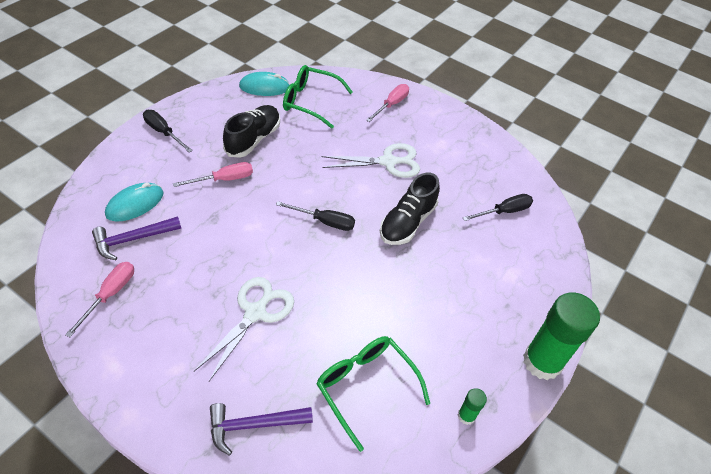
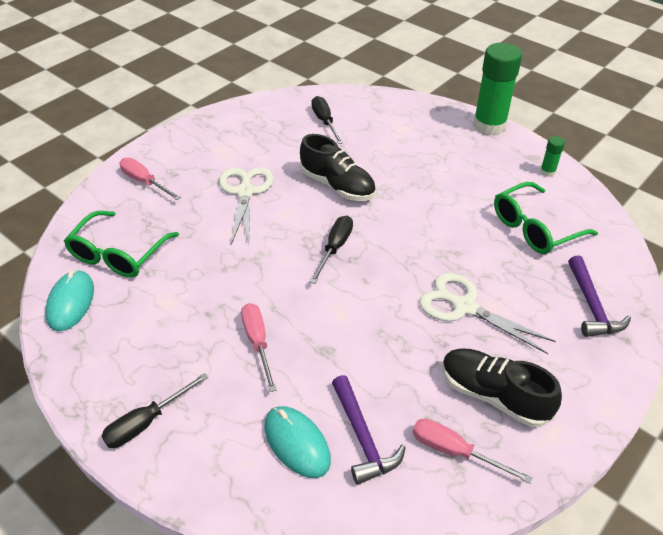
camera: 80 degrees left, 5 degrees down
black shoe [223,105,280,158] -> black shoe moved to [442,348,562,427]

